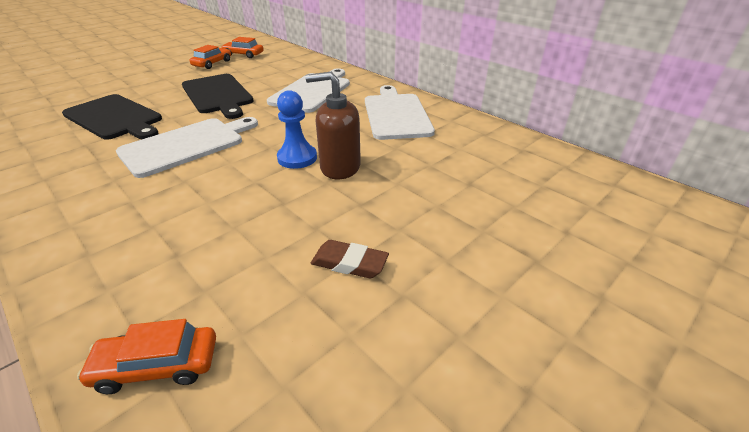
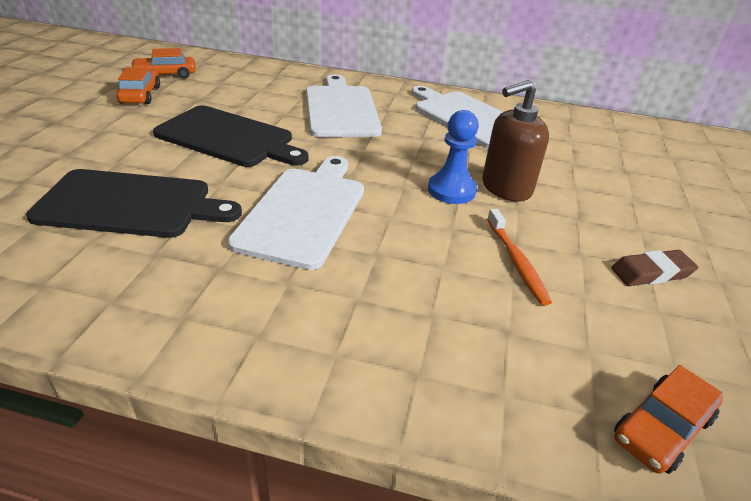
camera: 35 degrees left, 0 degrees up
none -> orange toothbrush [487,209,552,306]

